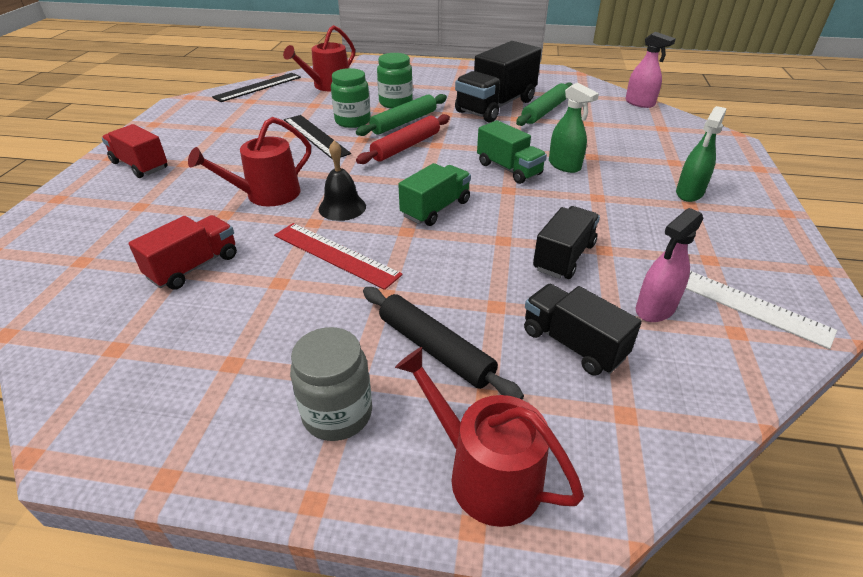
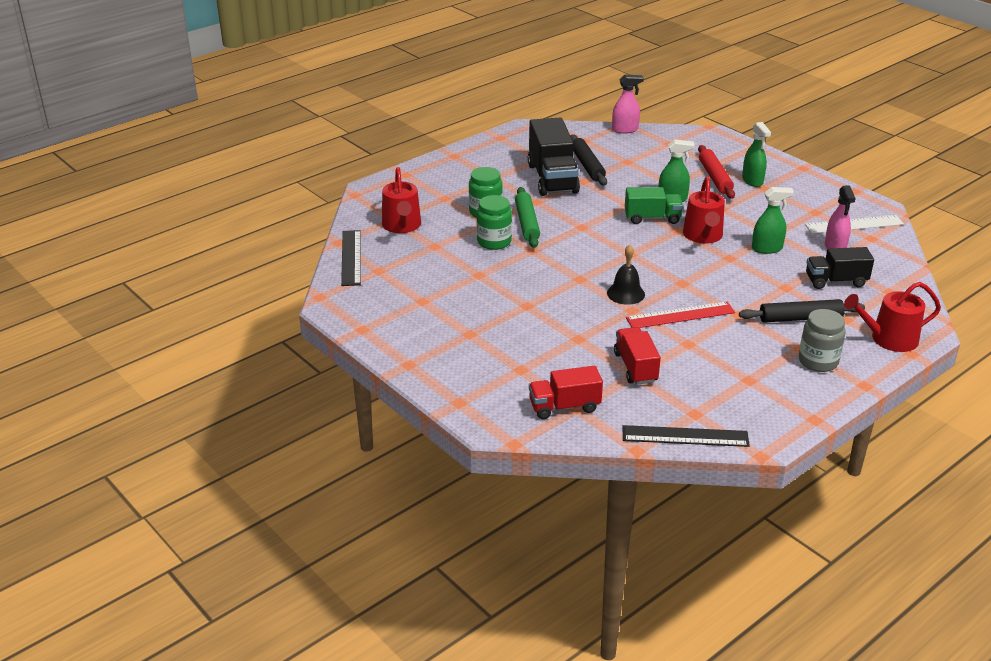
camera: 50 degrees left, 5 degrees down
red truck [102,124,167,178] -> red truck moved to [529,366,603,419]
red watering can [188,117,311,206] -> red watering can moved to [683,177,725,243]
black ruler [284,115,351,160] -> black ruler moved to [622,425,750,447]
red rolling pin [356,114,450,164] -> red rolling pin moved to [698,145,735,199]
green truck [398,163,471,226] -> none
green rolling pin [516,82,573,126] -> black rolling pin [571,135,607,186]
black truck [533,206,600,279] -> green spray bottle [752,187,794,254]

